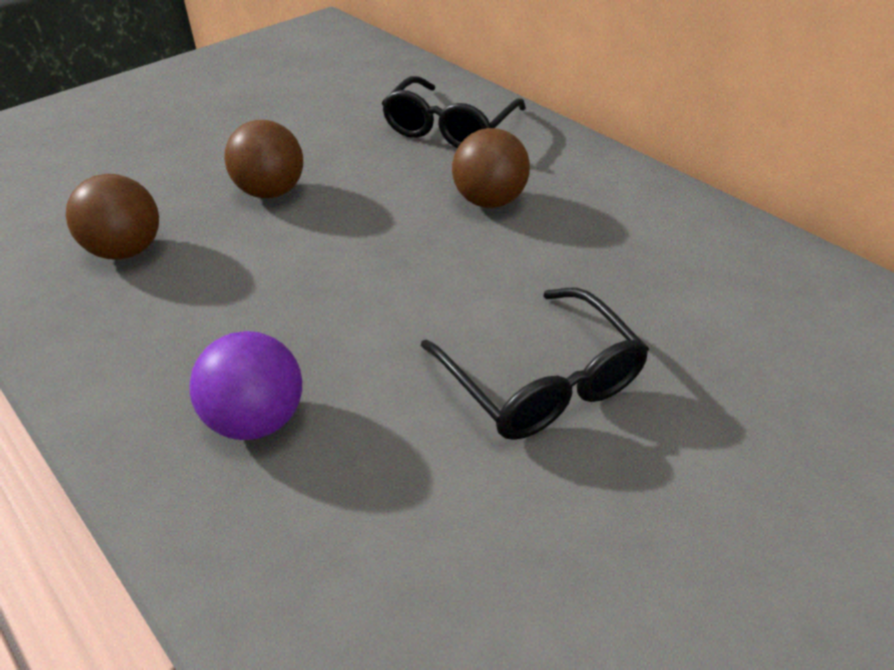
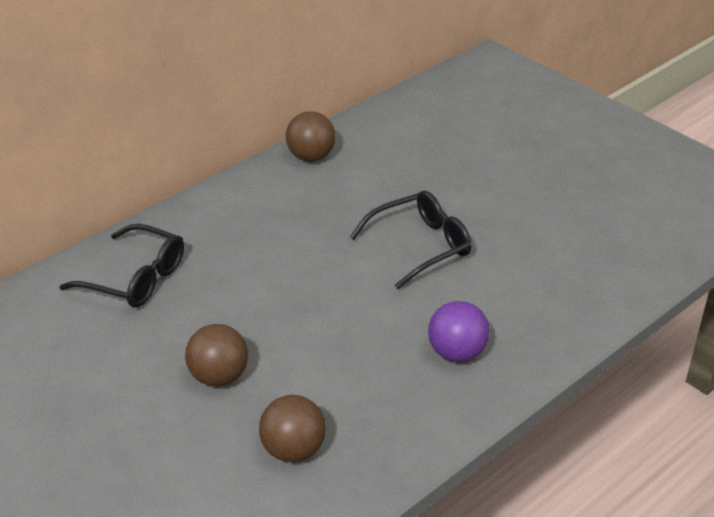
camera: 90 degrees left, 5 degrees down
brown ball [452,128,530,208] -> brown ball moved to [286,111,335,161]

